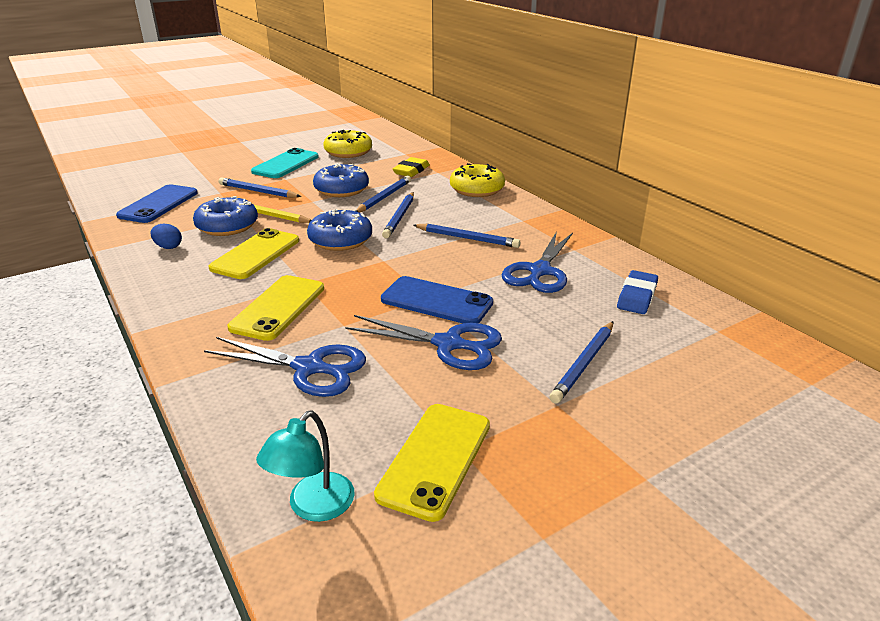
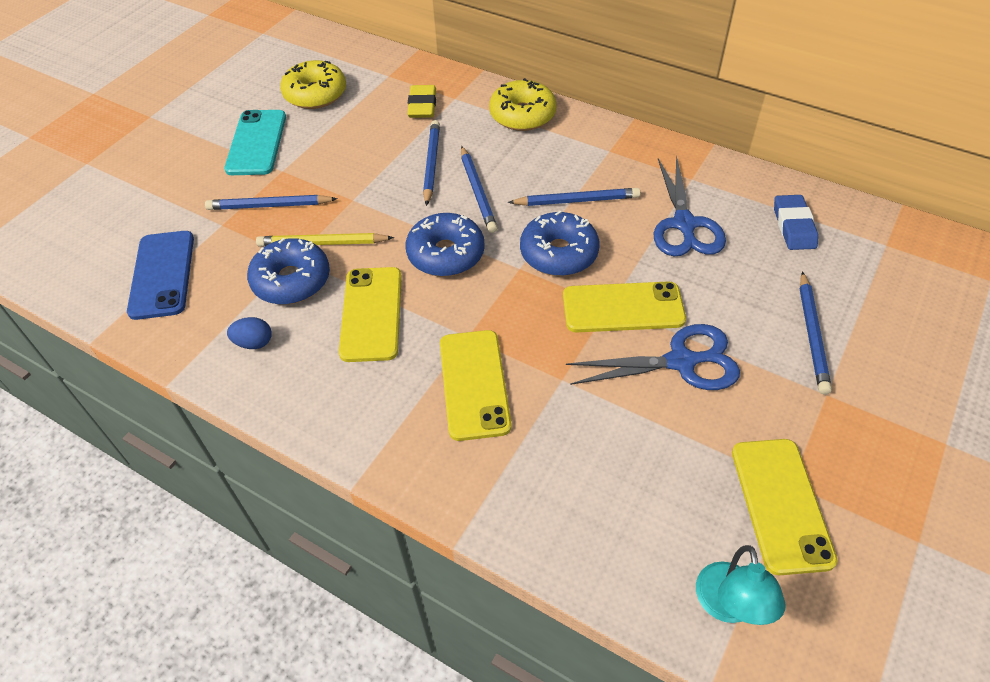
camera: 25 degrees left, 20 degrees up
blue scissors [204,337,366,397] -> none
blue donut [313,163,369,197] -> blue donut moved to [520,211,600,276]
blue phone [381,276,493,323] -> yellow phone [563,281,686,332]

